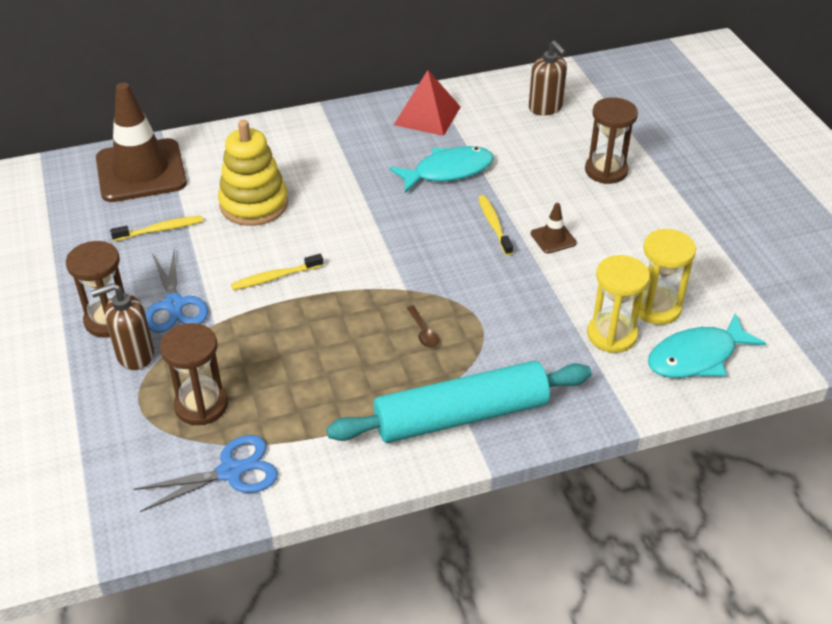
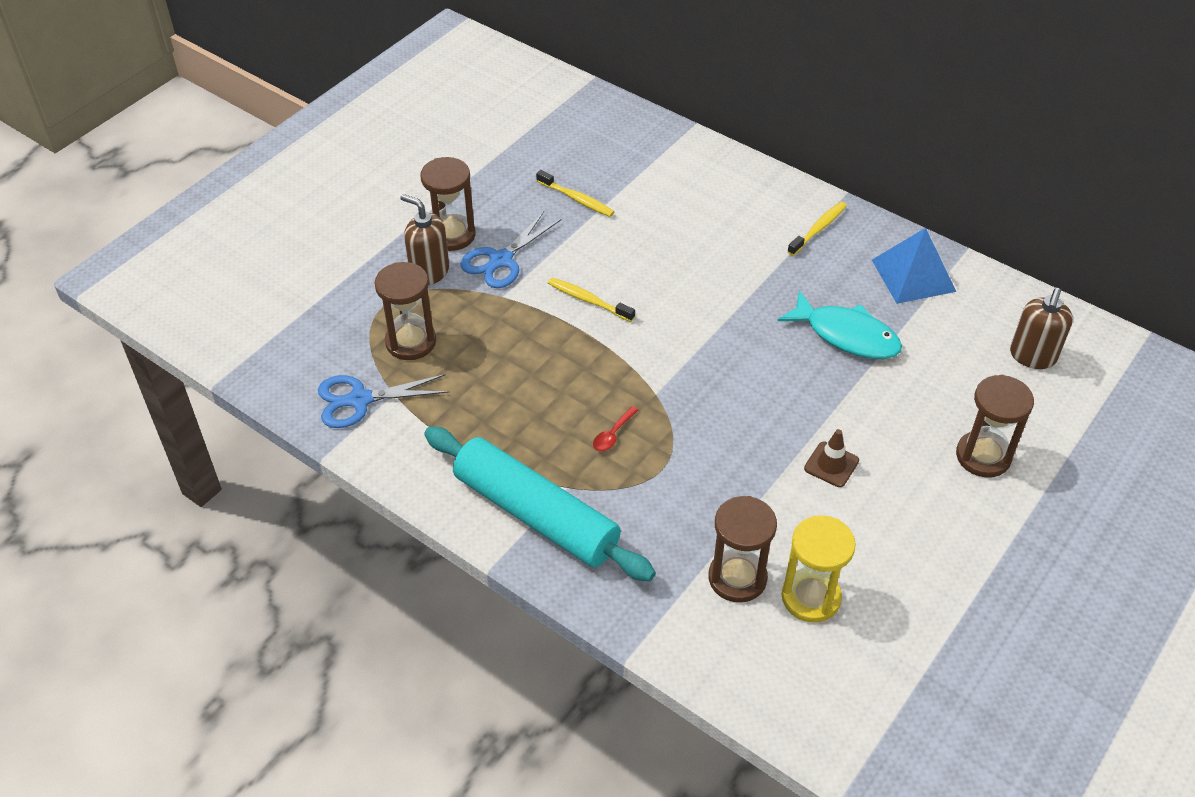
camera: 55 degrees right, 5 degrees up
brown traffic cone [96,83,187,202] -> none
blue scissors [134,435,278,512] -> blue scissors turned 135 degrees clockwise [318,374,450,428]
yellow stacking toy [218,120,288,226] -> none
red pyramid [394,70,461,136] -> blue pyramid [872,228,956,304]
brown spoon [407,306,439,348] -> red spoon [593,406,638,451]
yellow toothbrush [478,195,513,256] -> yellow toothbrush moved to [787,202,847,256]
yellow hourglass [587,255,650,353] -> brown hourglass [709,496,777,603]
turquoise fish [648,313,766,378] -> none

